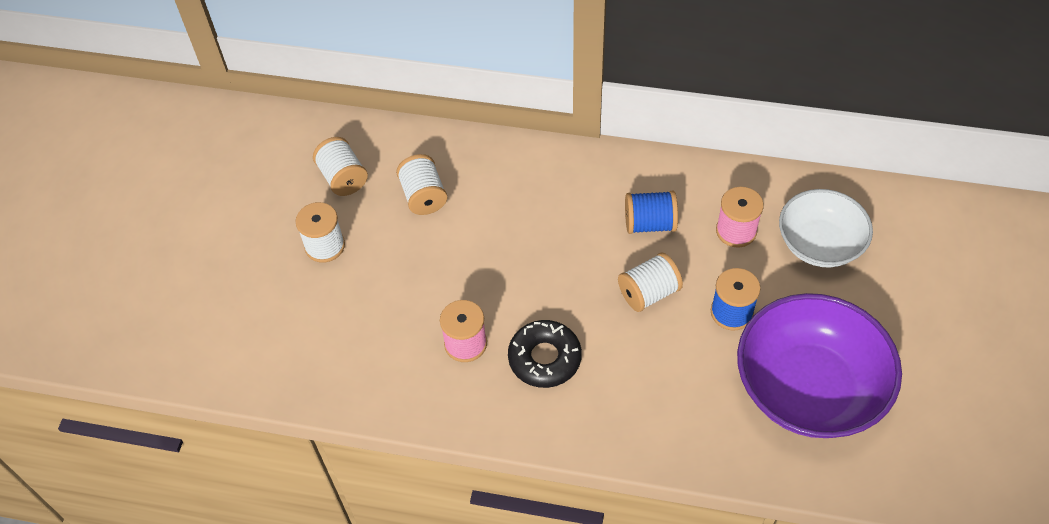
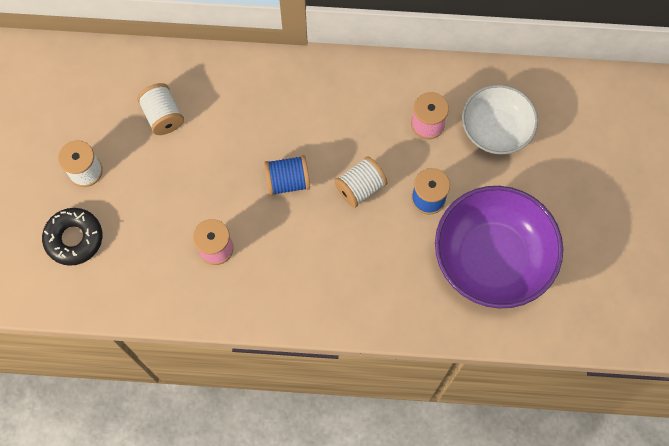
camera: 10 degrees left, 15 degrees up
white spool [313,137,368,196] -> none
black donut [508,320,582,388] -> black donut moved to [42,208,102,266]
blue spool [625,191,678,234] -> blue spool moved to [264,155,310,196]

